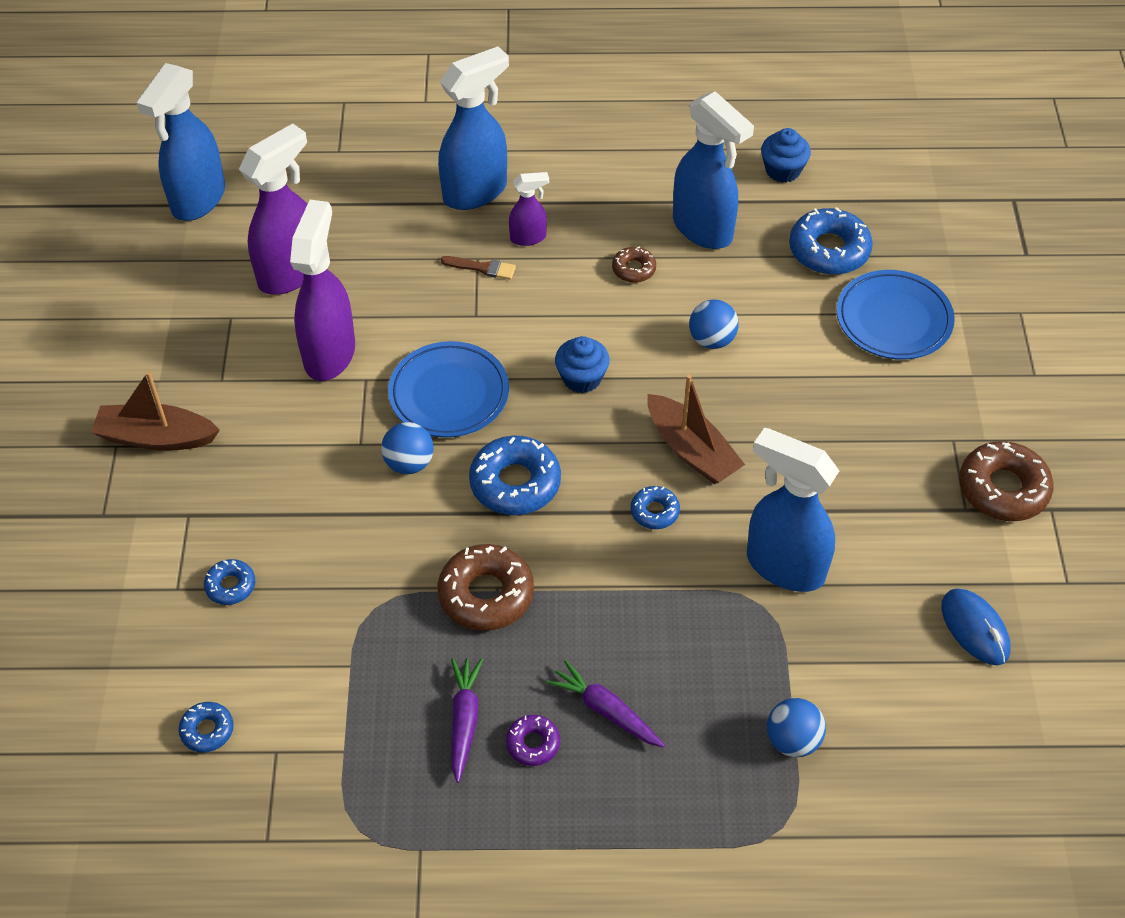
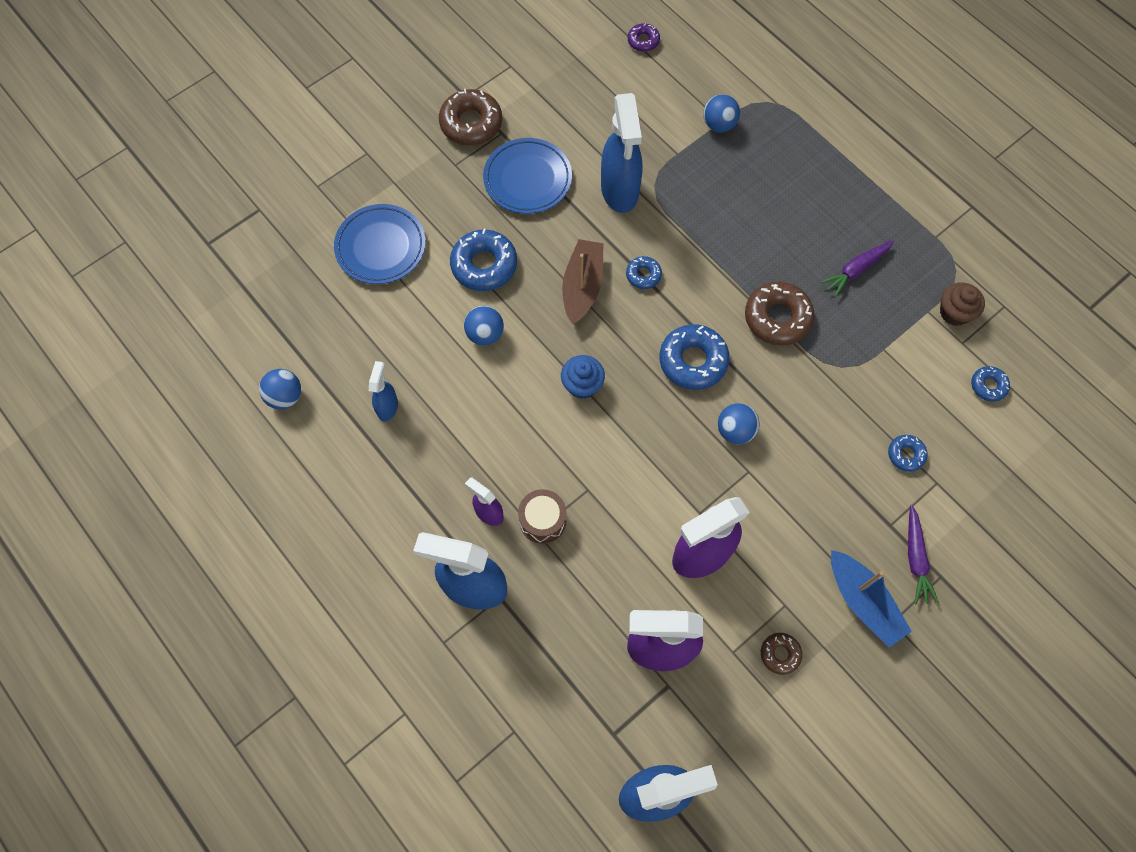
camera: 130 degrees left, 15 degrees up
brown boat [91,371,220,451] -> blue boat [831,550,912,648]
blue plate [388,341,509,437] -> blue plate moved to [483,138,572,214]
brown brush [441,256,516,280] -> brown drum [518,489,566,544]
purple donut [506,715,560,766] -> purple donut moved to [628,23,660,52]
purple carrot [546,660,665,747] -> purple carrot moved to [908,505,939,605]
brown donut [612,246,656,283] -> brown donut moved to [761,633,802,675]
blue spray bottle [673,91,754,249] -> blue spray bottle [369,361,398,421], size x0.50
blue cupcake [761,128,811,183] -> blue ball [259,369,301,409]
blue donut [789,207,873,275] -> blue donut moved to [450,229,517,291]
blue mouse [941,589,1011,665] -> none
none -> brown cupcake [940,282,985,326]

